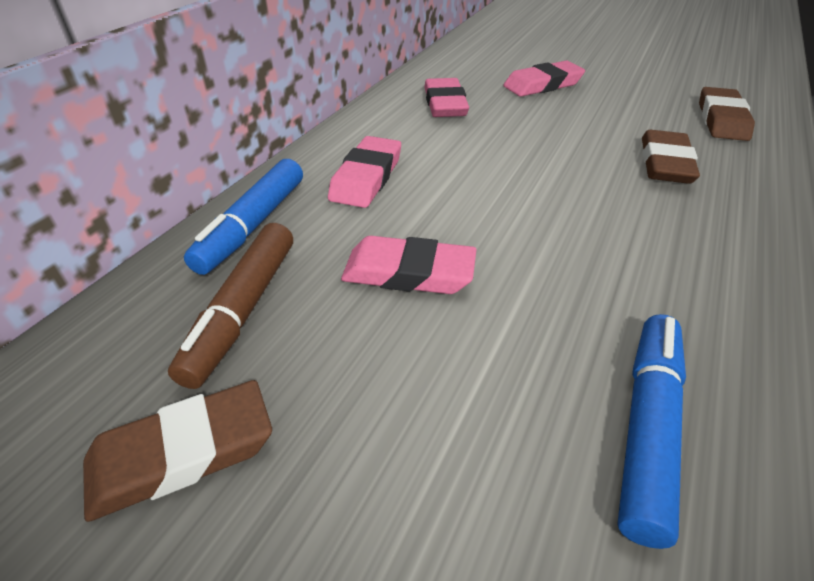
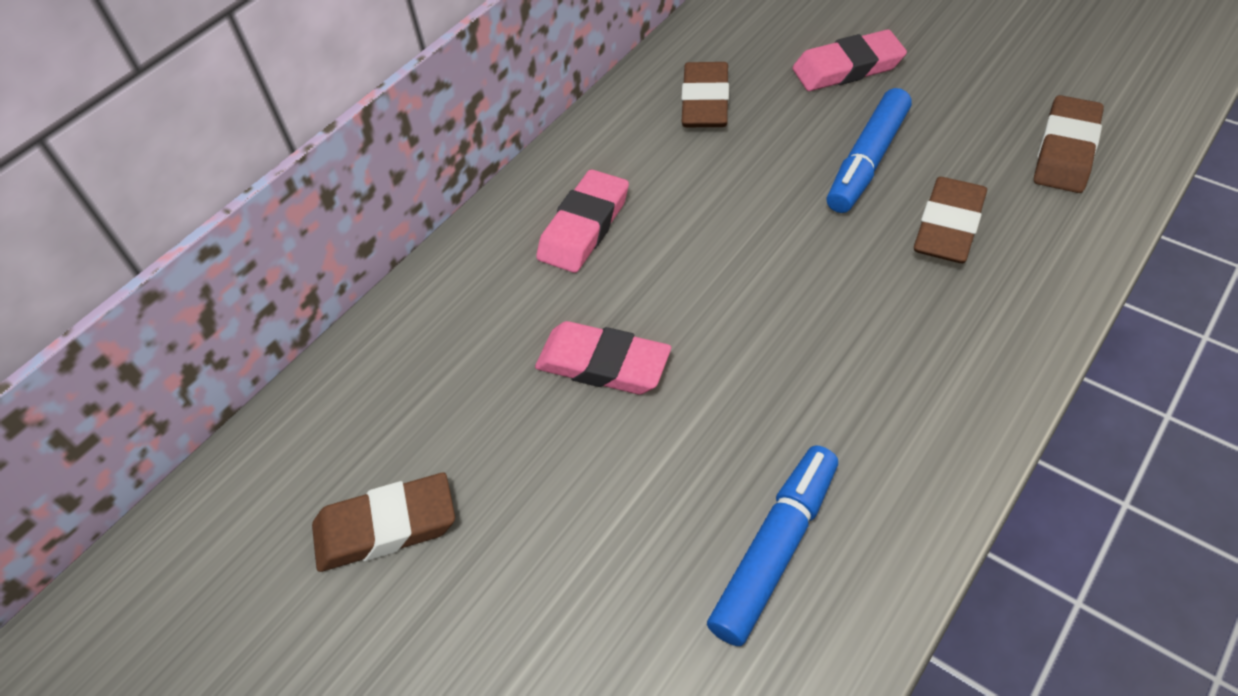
camera: 15 degrees right, 10 degrees up
brown marker [168,223,293,389] -> none
blue marker [184,159,303,275] -> blue marker moved to [827,88,912,213]
pink eraser [424,78,469,117] -> brown eraser [681,62,729,127]

